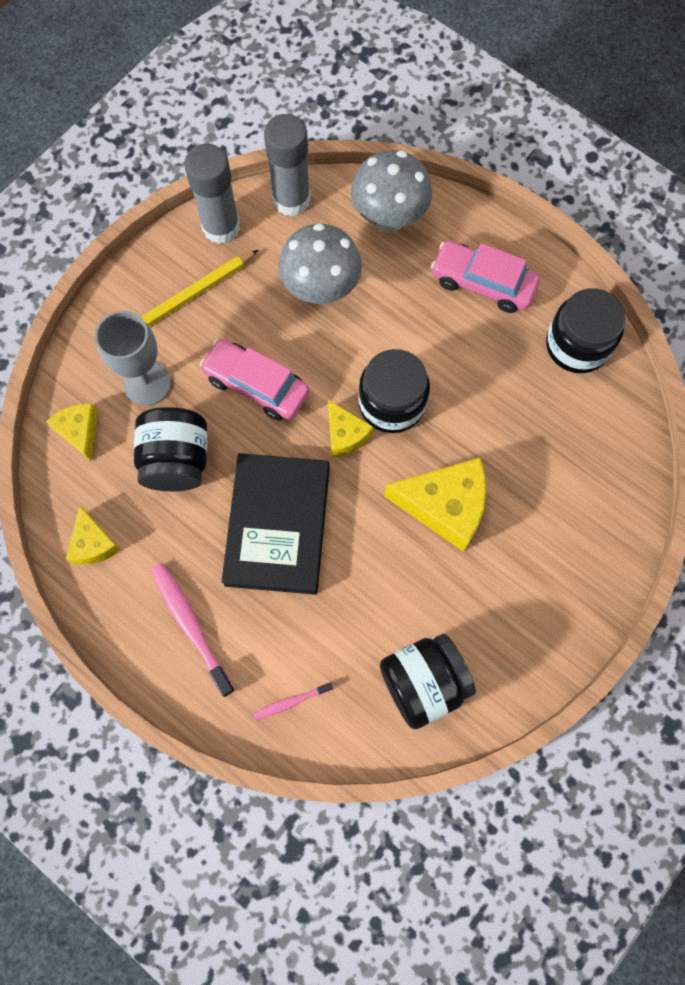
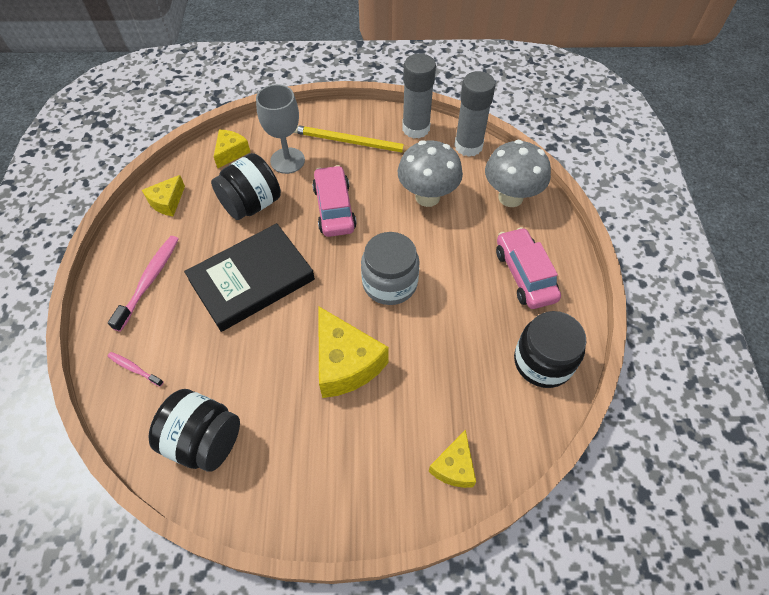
camera: 50 degrees right, 15 degrees down
yellow cheese [328,400,373,458] -> yellow cheese moved to [429,430,476,488]
black jar [358,349,430,433] -> grey jar [361,232,420,305]

